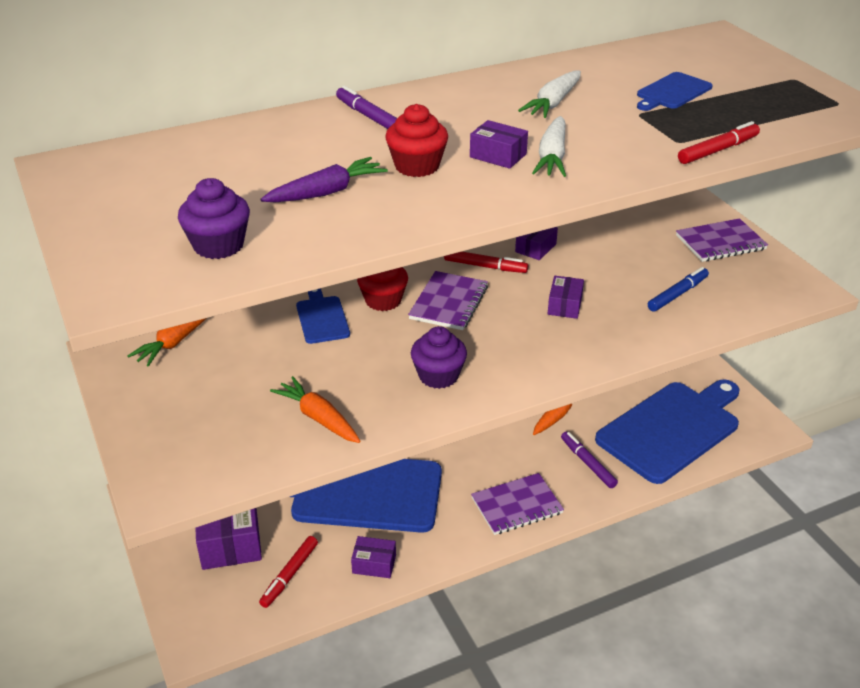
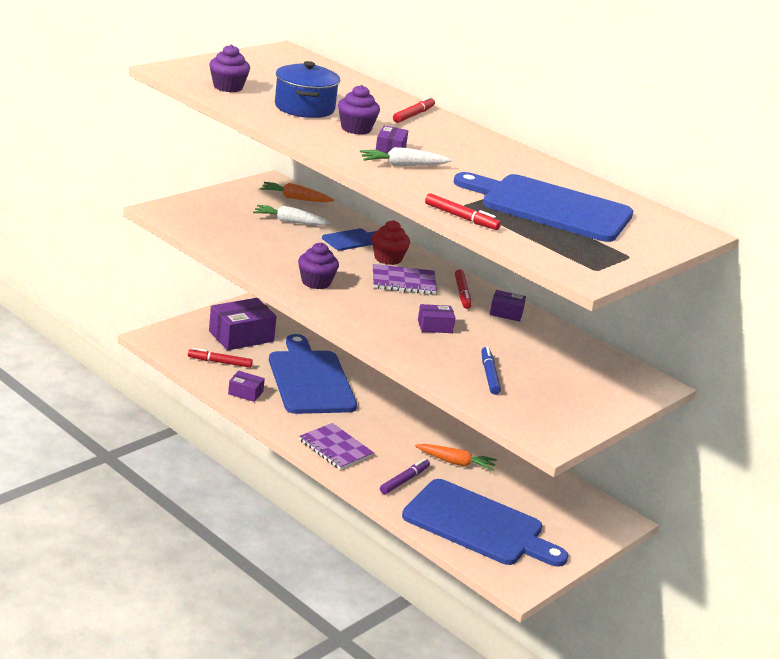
camera: 65 degrees right, 10 degrees down
purple carrot [260,157,388,202] -> blue pot [275,61,340,118]
orange carrot [270,376,361,443] -> none
purple marker [336,86,397,129] -> red marker [393,96,435,123]
purple box [351,536,396,578] -> purple box turned 60 degrees counterclockwise [228,371,265,402]
red cupcake [386,104,448,177] -> purple cupcake [338,85,380,135]
white carrot [518,71,581,118] -> white carrot moved to [253,205,331,225]
blue cutting board [637,72,713,111] -> blue cutting board [454,172,633,242], size x2.23
blue marker [648,267,709,312] -> blue marker turned 120 degrees counterclockwise [481,346,501,395]
purple notebook [676,218,768,262] -> none

